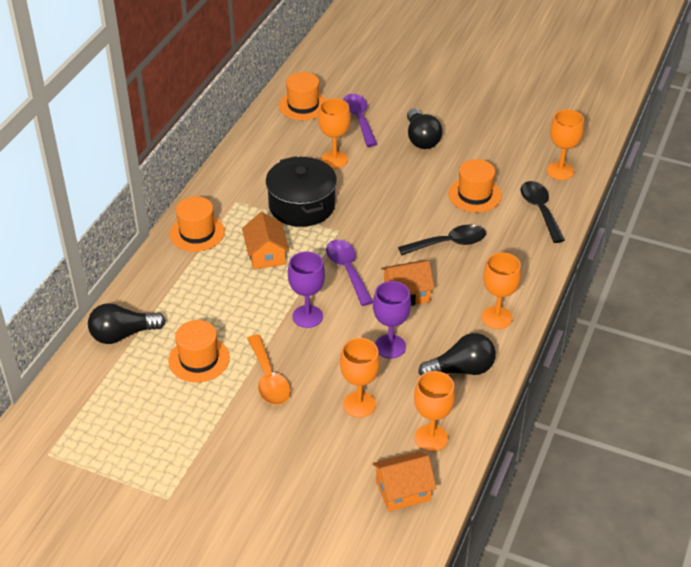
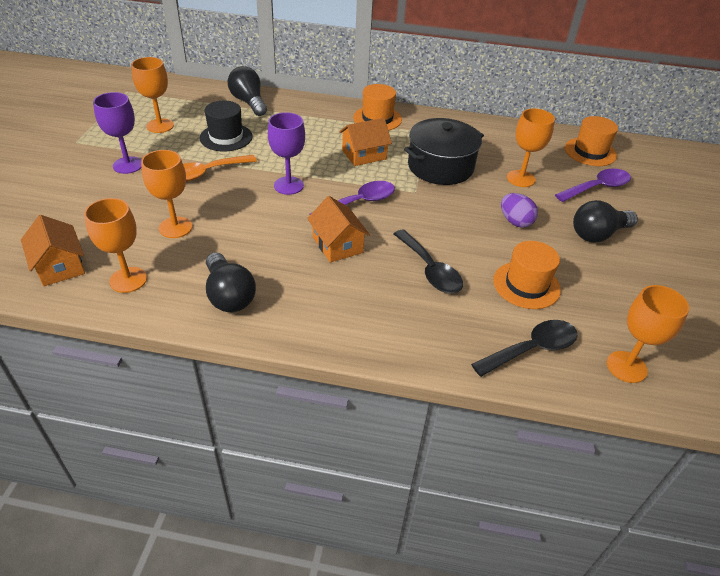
camera: 75 degrees right, 0 degrees up
orange hat [168,320,230,382] -> black hat [200,101,253,151]
purple goblet [373,281,411,358] -> purple goblet moved to [93,92,142,174]
orange goblet [482,252,521,329] -> orange goblet moved to [131,57,174,133]
none -> purple egg [501,193,538,228]

